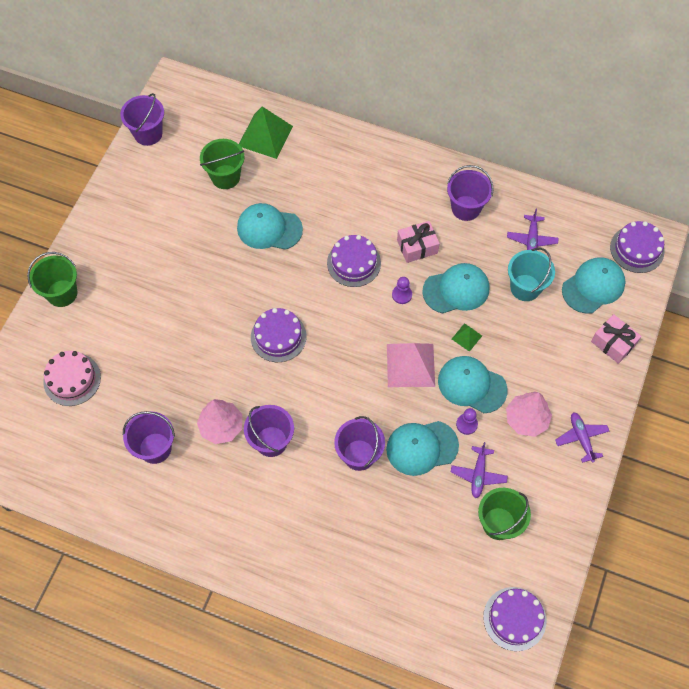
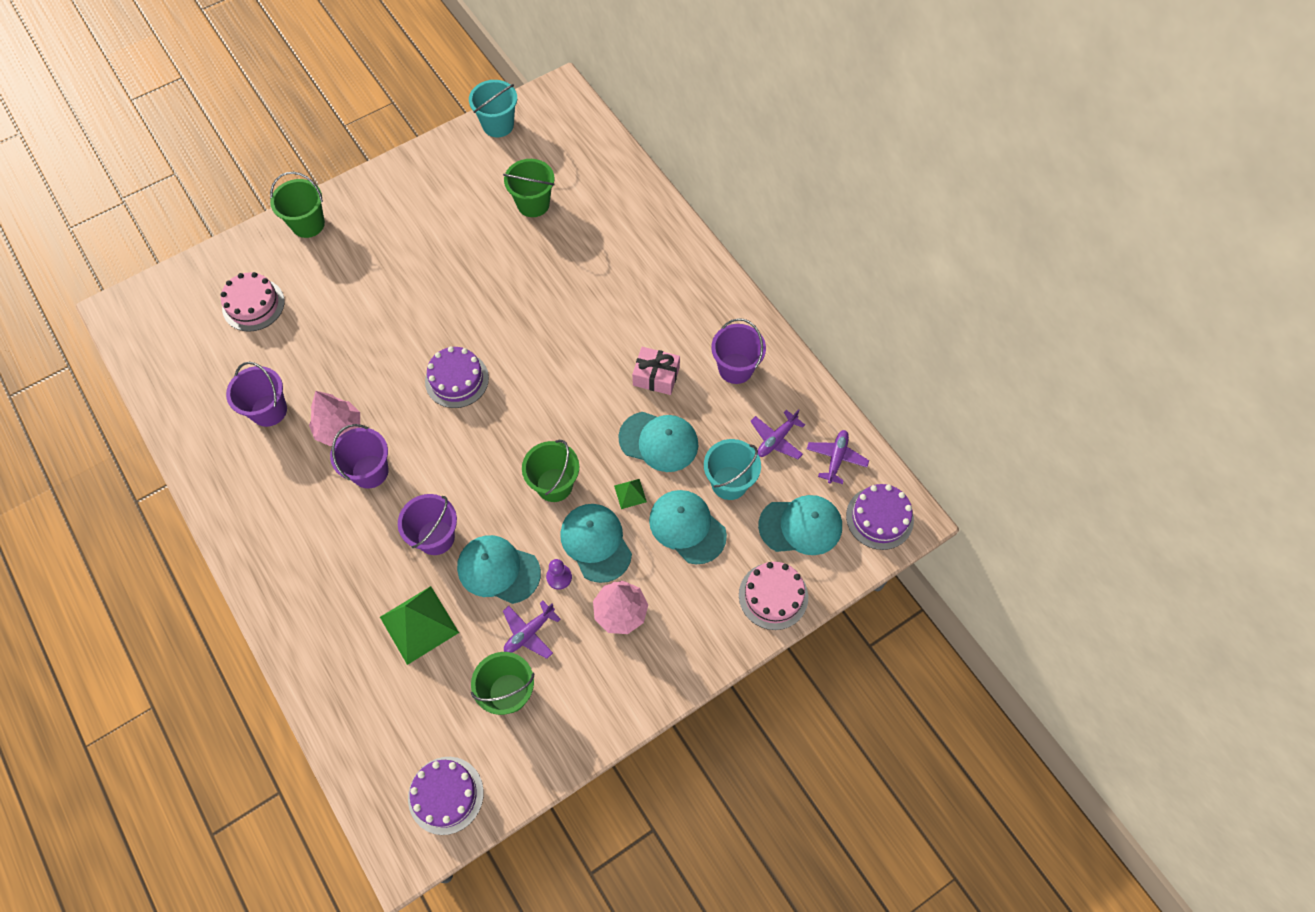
camera: 35 degrees right, 0 degrees up
purple bucket [120,93,164,146] -> turquoise bucket [469,80,517,137]
turquoise cap [237,203,303,250] -> turquoise cap moved to [649,490,727,564]
green pyramid [239,107,293,159] -> green pyramid moved to [380,586,459,665]
purple cake [327,235,381,287] -> none
pink pyramid [387,343,435,387] -> green bucket [522,440,579,502]
purple pawn [392,277,412,304] -> none
purple plane [555,412,610,463] -> purple plane moved to [807,430,869,484]
pink gift [591,314,642,364] -> pink cake [739,562,808,630]

